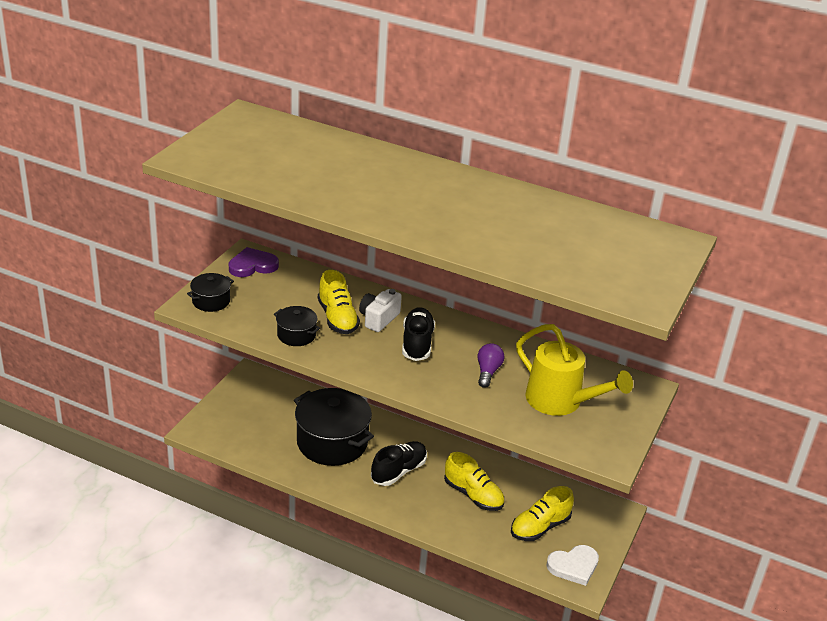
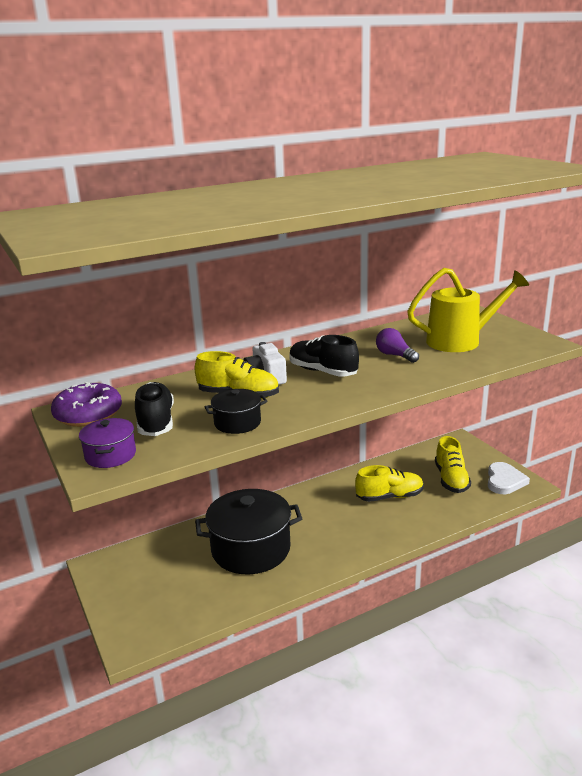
camera: 50 degrees left, 10 degrees down
black pot [187,273,234,312] -> purple pot [79,418,136,468]
purple heart [229,247,279,277] -> purple donut [51,382,122,427]
black shoe [371,441,427,486] -> black shoe moved to [135,382,174,436]

